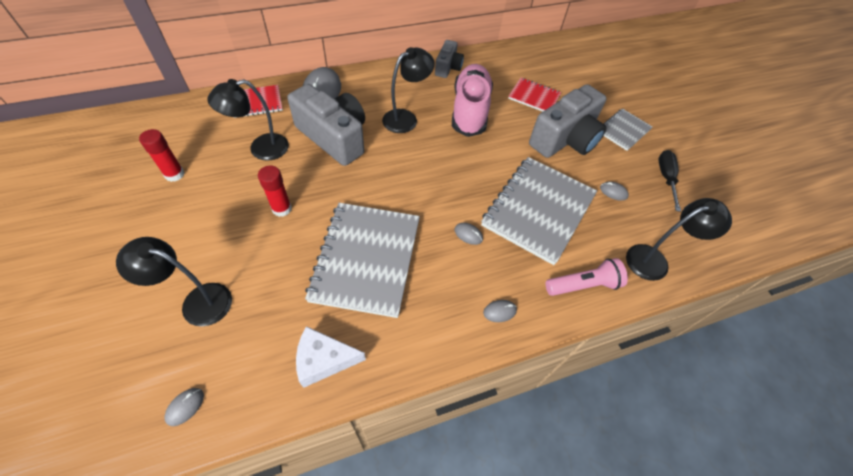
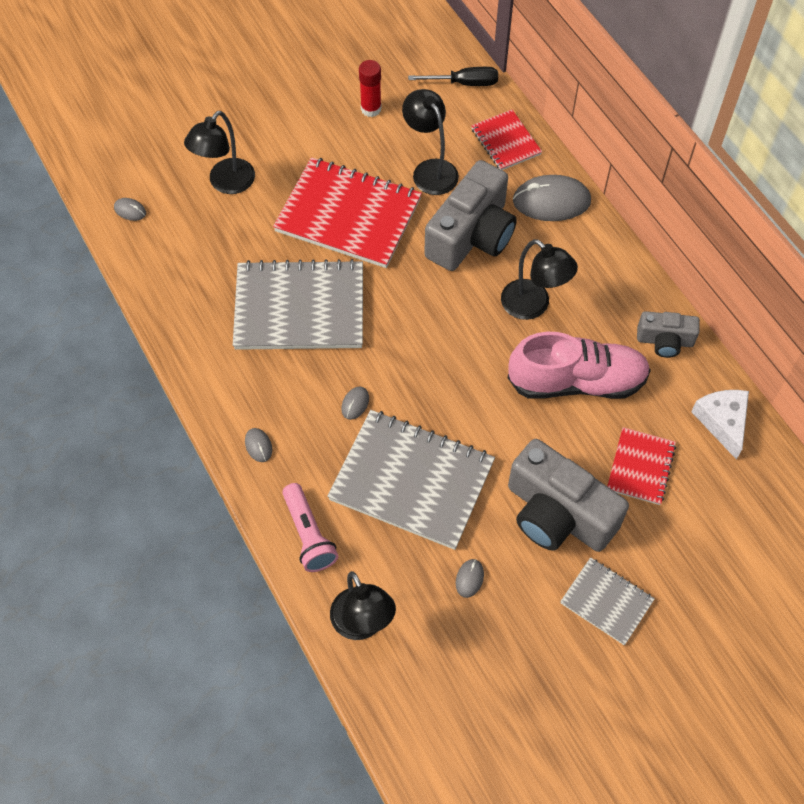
camera: 85 degrees right, 5 degrees up
black lamp [116,237,232,326] -> black lamp turned 150 degrees counterclockwise [184,111,255,194]
red glue stick [258,165,292,217] -> red notebook [273,157,422,268]
white cheese [296,326,366,388] -> white cheese moved to [691,390,749,460]
black screwdriver [658,150,681,212] -> black screwdriver moved to [408,67,498,86]

